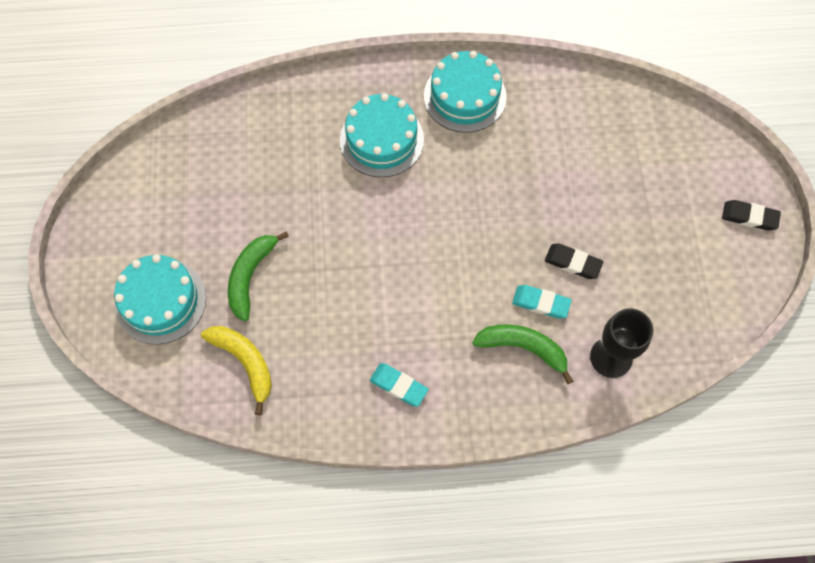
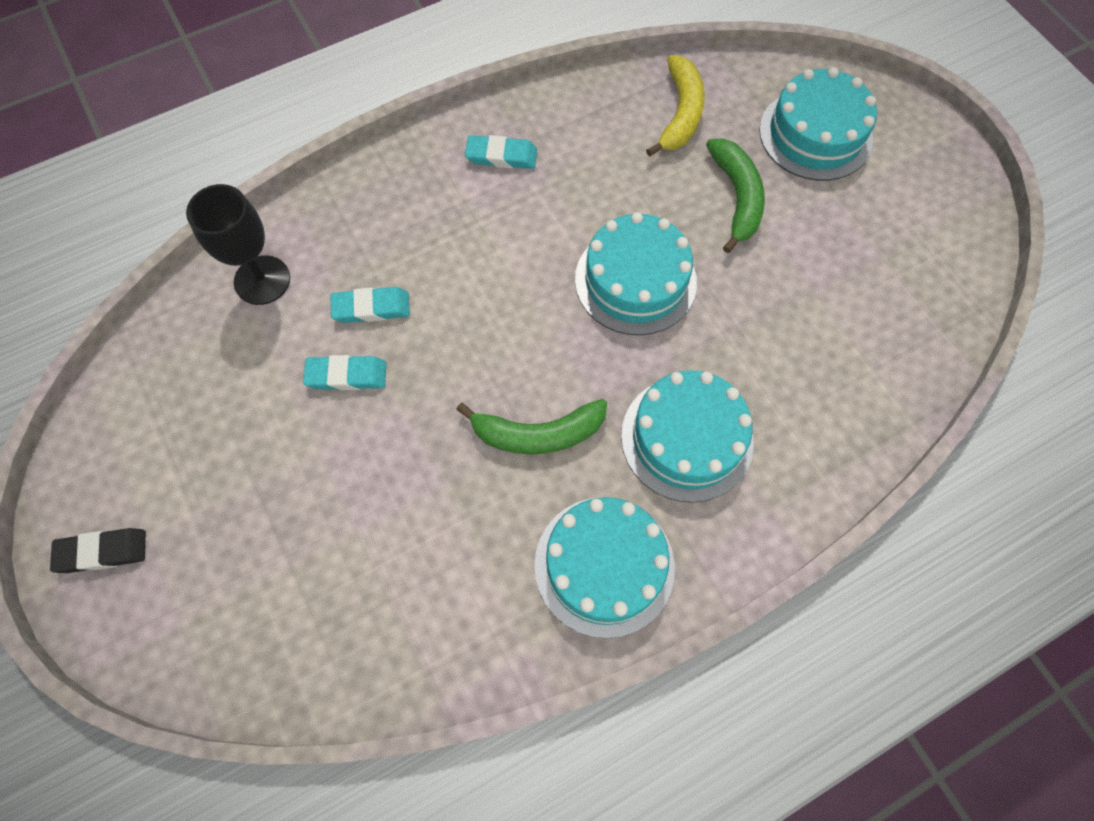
camera: 155 degrees right, 0 degrees up
yellow banana [201,326,272,415] -> yellow banana turned 105 degrees counterclockwise [646,55,705,157]
green banana [472,324,573,384] -> green banana moved to [456,399,607,454]
black eraser [545,243,603,279] -> turquoise eraser [303,355,386,390]
none -> turquoise cake [575,212,697,335]

